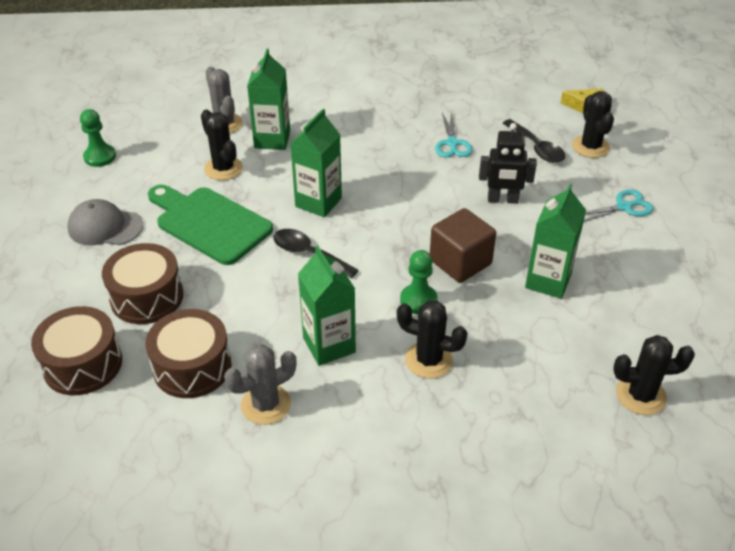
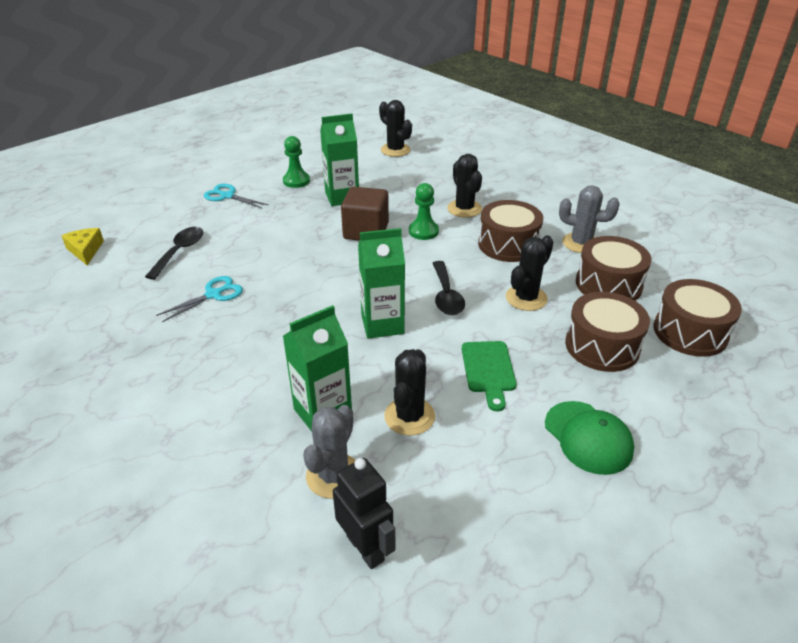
camera: 130 degrees left, 5 degrees down
grey cap [68,199,143,245] -> green cap [545,401,634,475]
green pawn [80,109,116,167] -> green pawn moved to [283,136,310,188]
green cutting board [148,185,273,265] -> green cutting board [462,341,517,412], size x0.58
green carton [298,246,356,366] -> brown drum [478,200,543,262]
black robot [479,123,537,204] -> black robot moved to [333,458,395,569]
black cactus [572,91,614,158] -> black cactus moved to [506,235,553,311]

